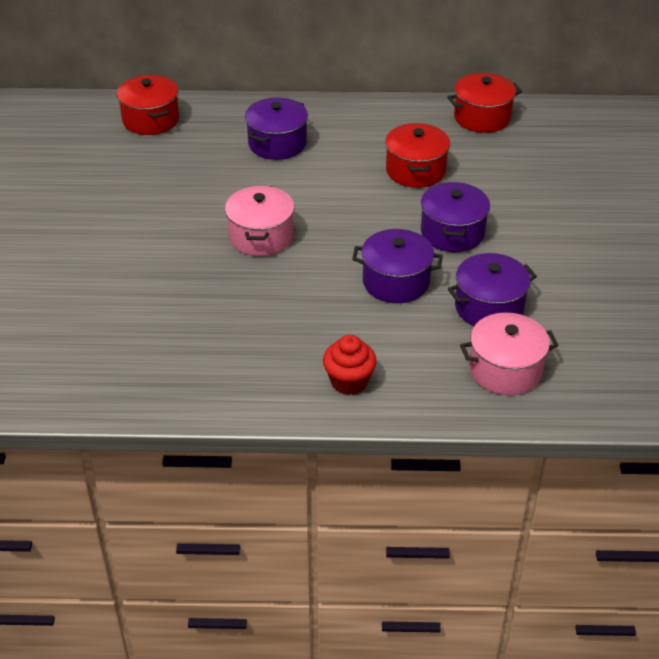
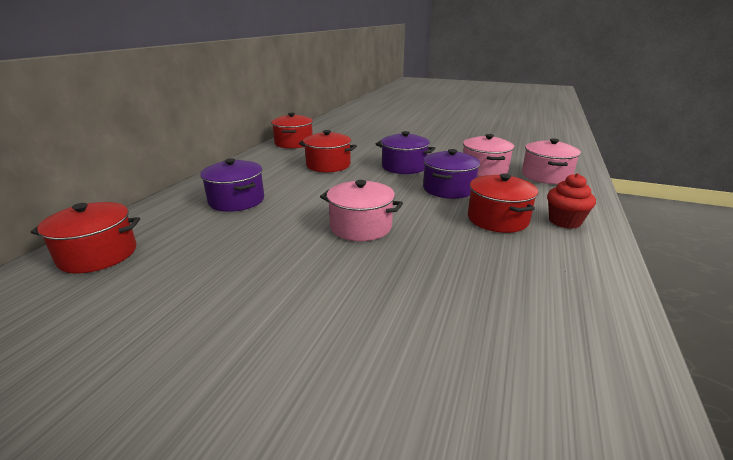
camera: 70 degrees left, 15 degrees down
purple pot [448,253,537,326] -> pink pot [463,134,514,177]
none -> red pot [468,174,538,233]

